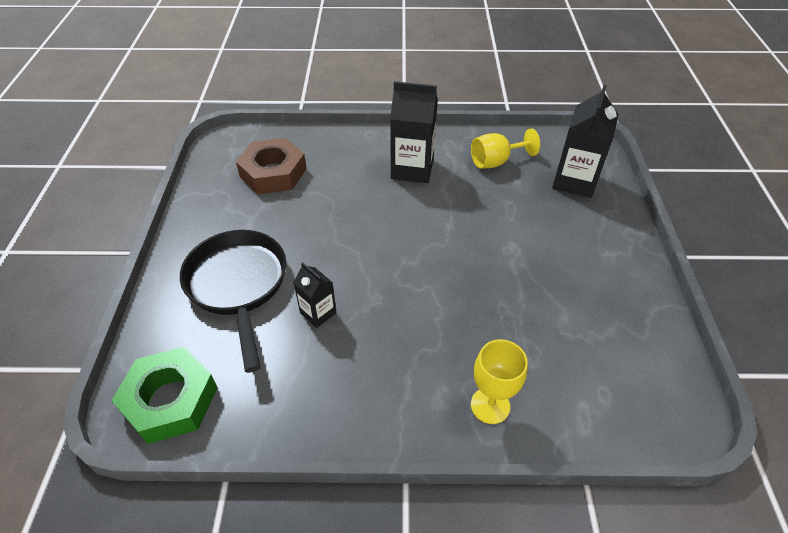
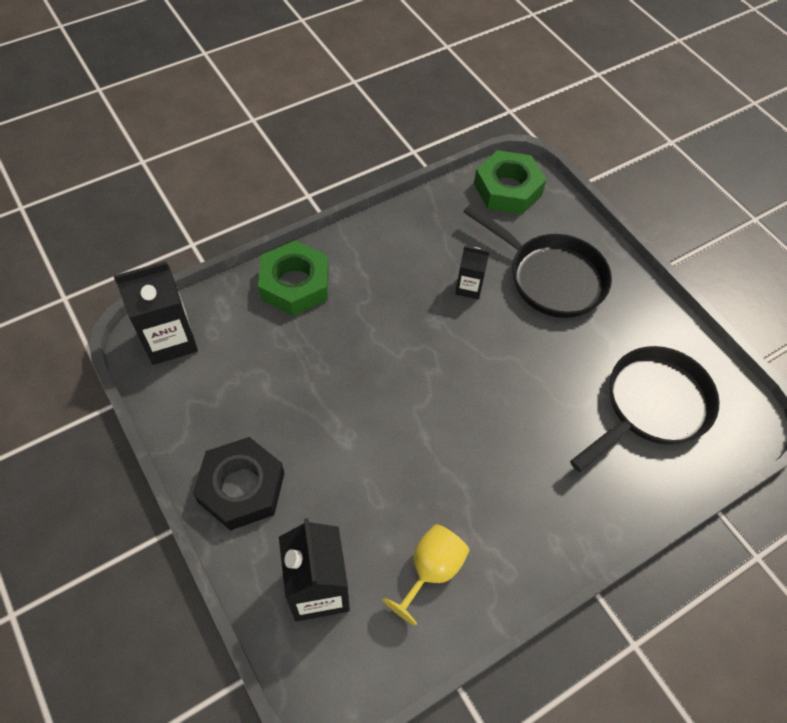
camera: 145 degrees right, 10 degrees up
brown nut [236,138,307,194] -> black pan [570,346,720,472]
black carton [390,81,438,183] -> black carton moved to [114,261,198,365]
yellow goblet [471,339,528,424] -> green nut [258,240,329,316]
none -> black nut [193,437,284,531]

